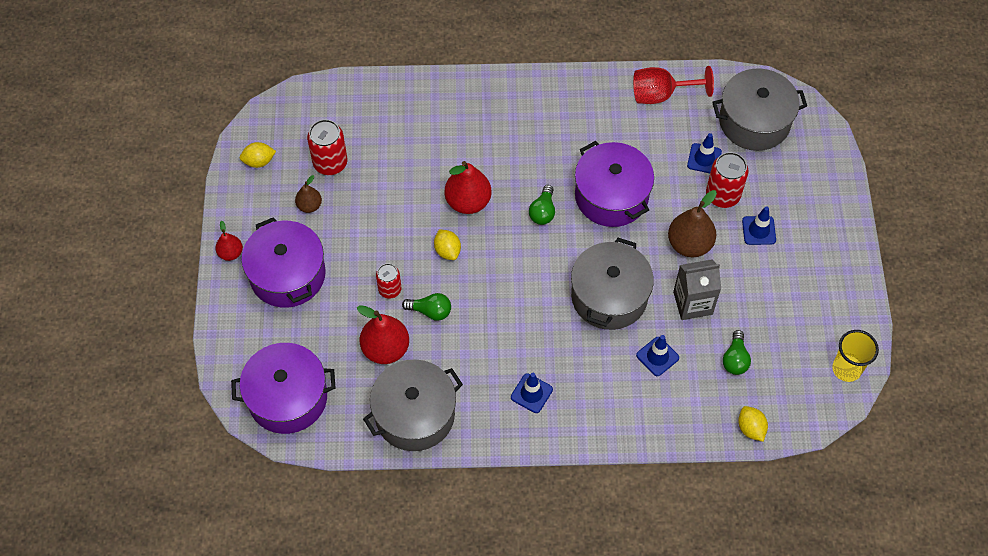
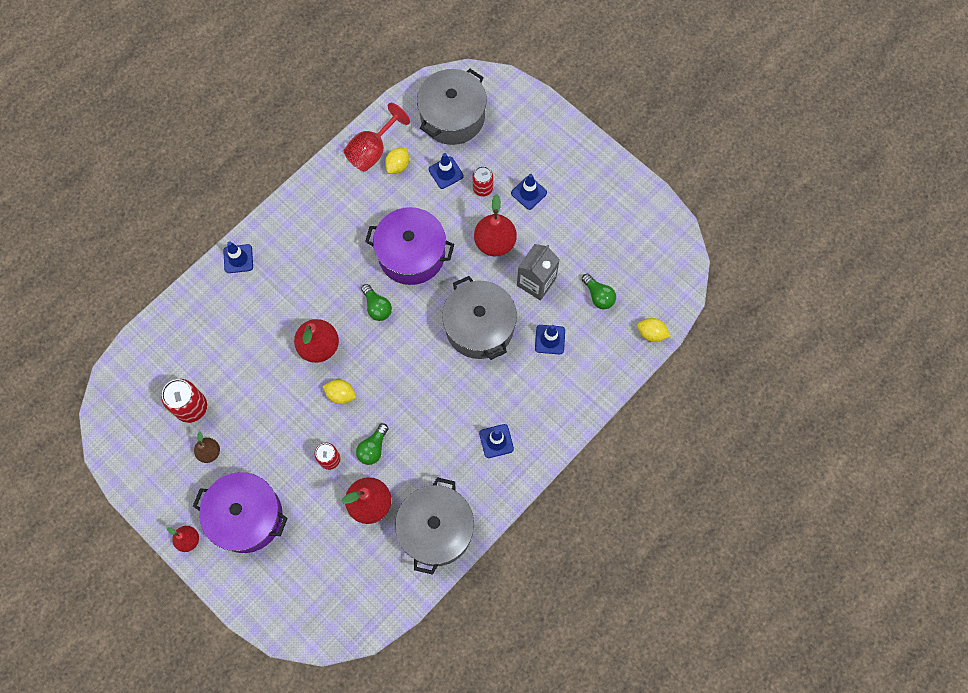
camera: 45 degrees left, 10 degrees up
purple pot [231,343,336,434] -> none
yellow lemon [240,142,276,168] -> yellow lemon moved to [385,148,409,174]
green light bulb [402,293,451,321] -> green light bulb turned 150 degrees clockwise [356,423,389,465]
brown pear [668,190,717,257] -> red pear [474,194,517,256]
red can [706,152,748,208] -> red can [473,166,493,197], size x0.64
yellow cup [832,330,879,382] -> none
none -> blue traffic cone [223,242,253,273]

